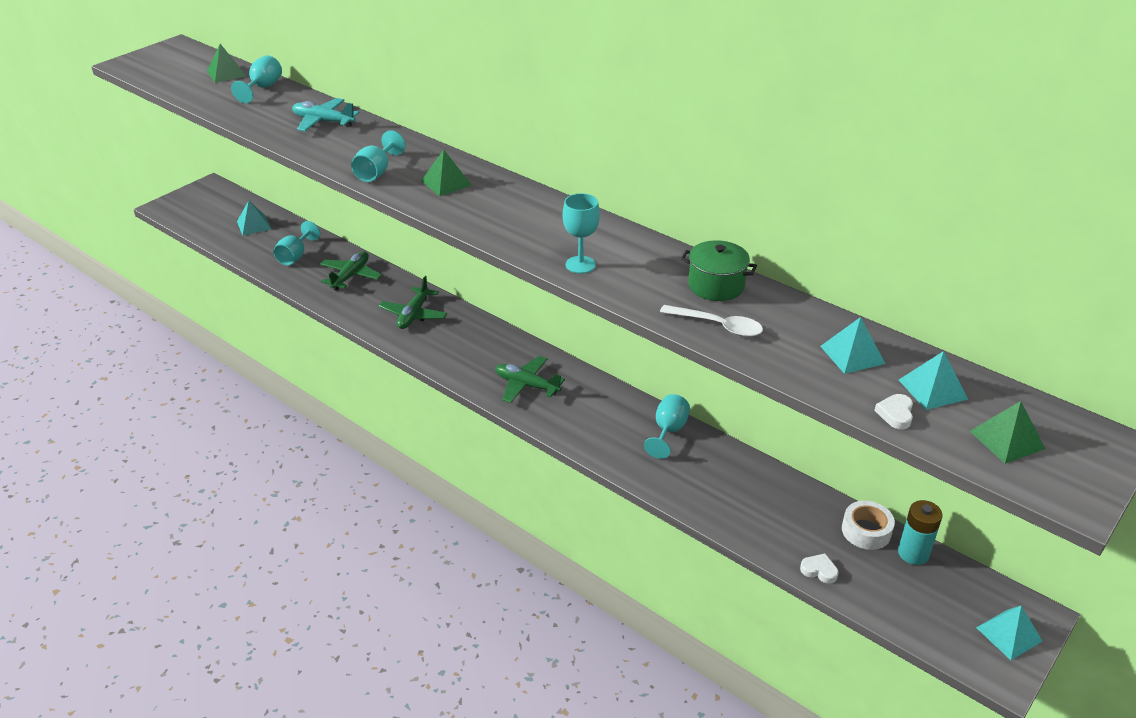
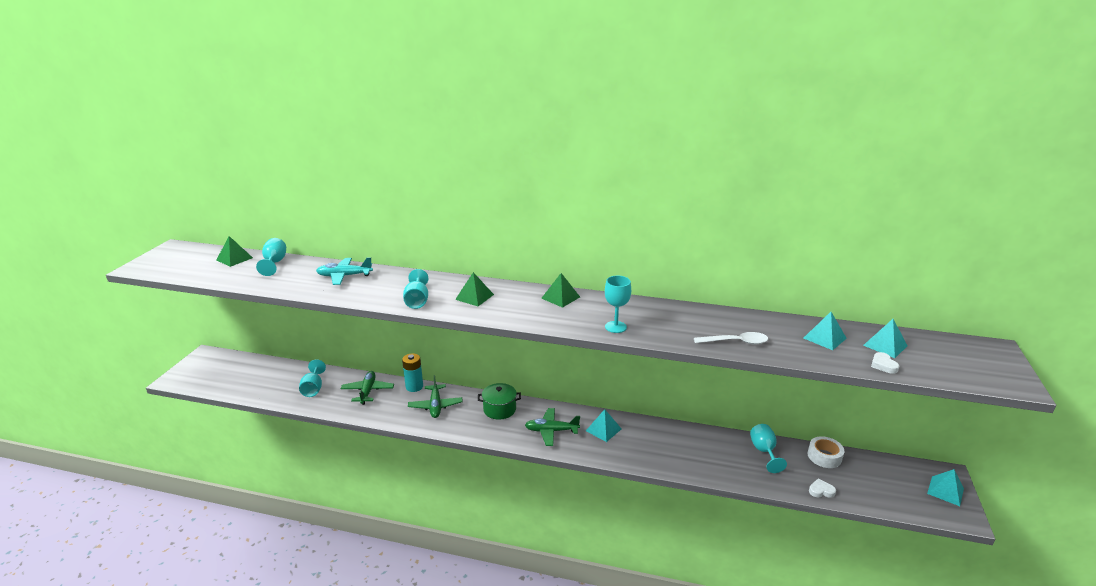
camera: 25 degrees left, 10 degrees down
turquoise pyramid [237,200,271,236] -> turquoise pyramid moved to [586,409,621,442]
turquoise goblet [644,394,690,459] -> turquoise goblet moved to [750,424,787,473]
green pot [681,240,757,301] -> green pot moved to [478,383,521,420]
turquoise battery [898,500,942,565] -> turquoise battery moved to [402,353,423,392]
green pyramid [970,401,1045,464] -> green pyramid moved to [541,273,580,308]

